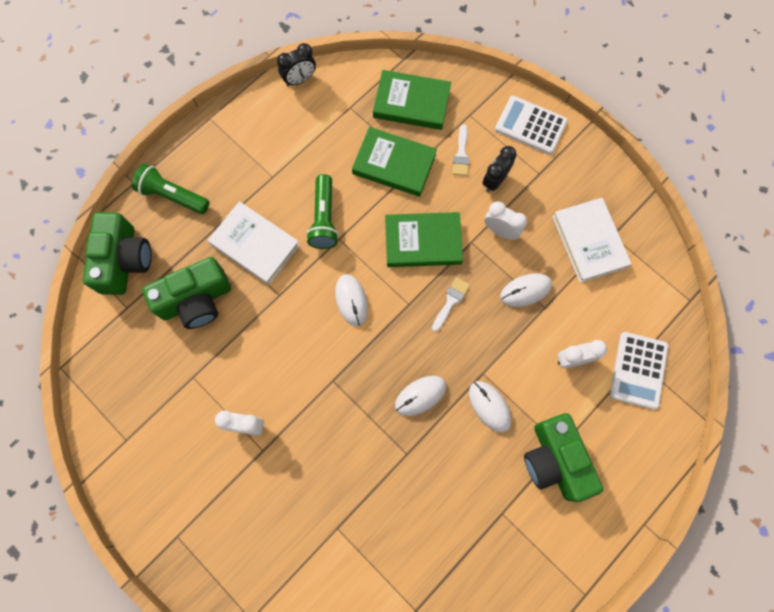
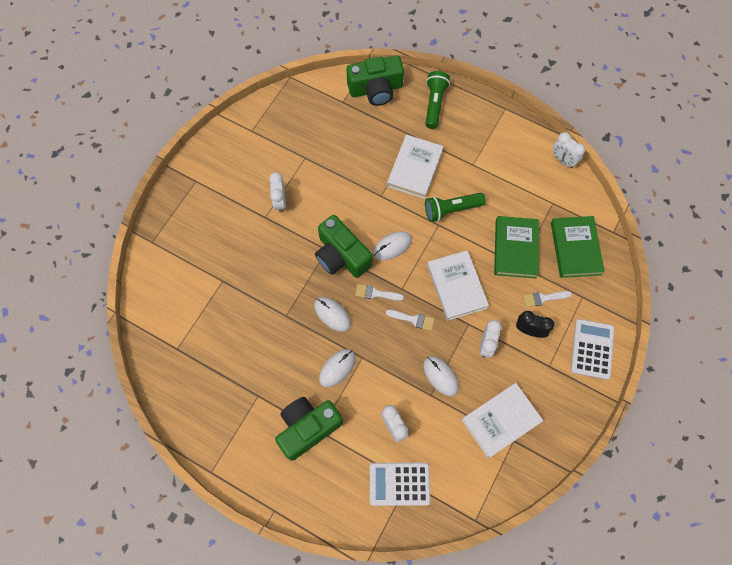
camera: 75 degrees right, 5 degrees down
green camera [142,257,231,329] -> green camera moved to [315,215,373,278]
black clock [277,43,316,87] -> white clock [552,132,585,168]
green book [385,212,463,267] -> white book [427,250,489,321]
none -> white brush [355,284,404,301]

